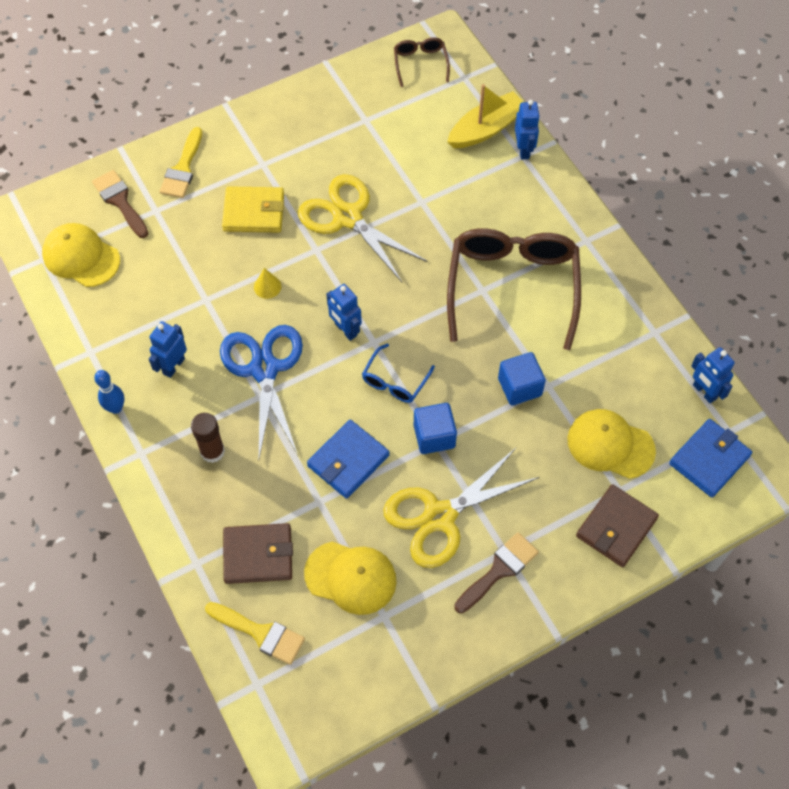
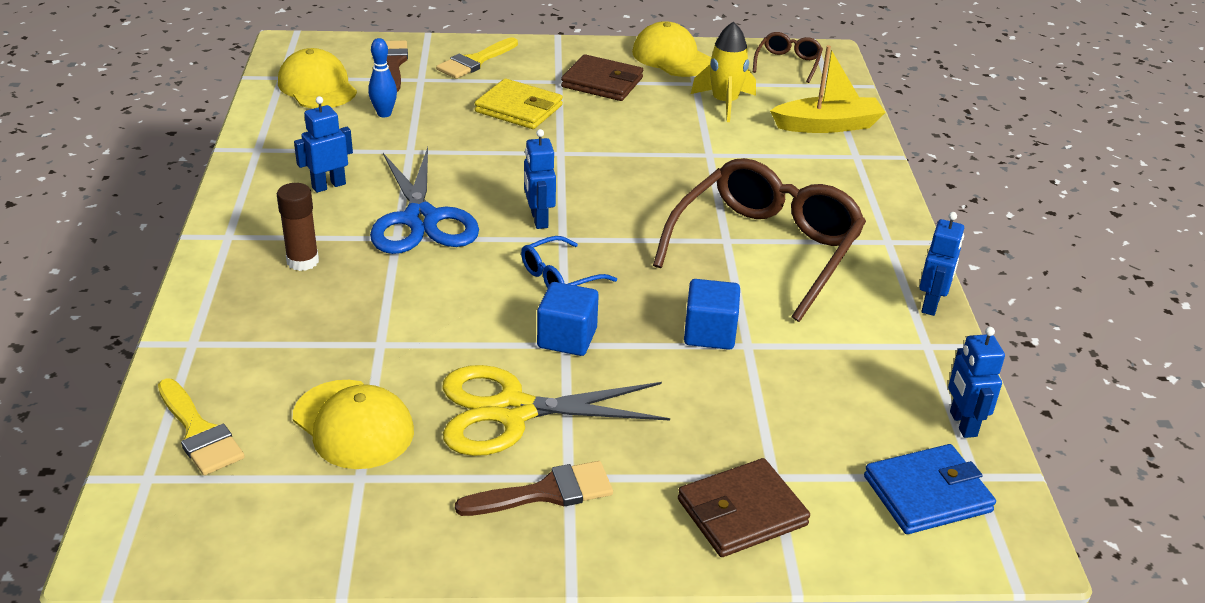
camera: 25 degrees right, 25 degrees down
blue bowling pin [94,370,124,414] -> blue bowling pin moved to [368,38,397,117]
blue scissors [220,325,303,458] -> blue scissors turned 150 degrees clockwise [370,147,479,254]
brown wallet [223,523,293,584] -> brown wallet moved to [561,54,643,101]
yellow cone [254,268,281,299] -> none
yellow scissors [298,174,428,282] -> none
blue wallet [307,419,390,499] -> none
blue robot [515,100,540,160] -> blue robot moved to [919,212,964,316]
yellow cap [568,409,656,479] -> yellow cap moved to [632,21,711,77]
none -> yellow rocket [691,22,756,122]

